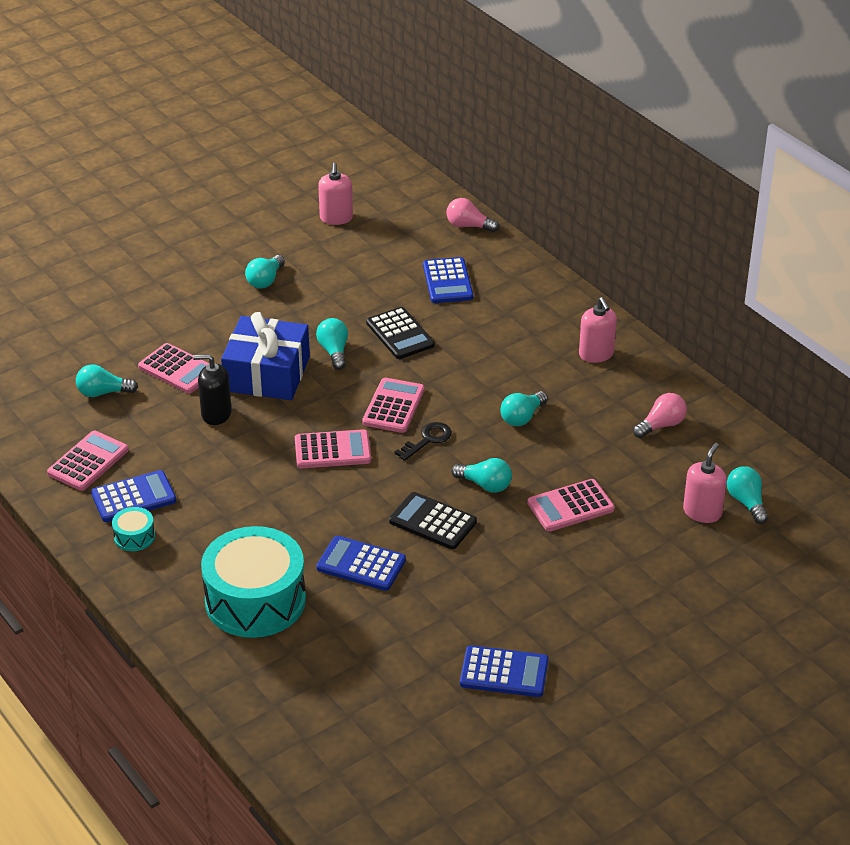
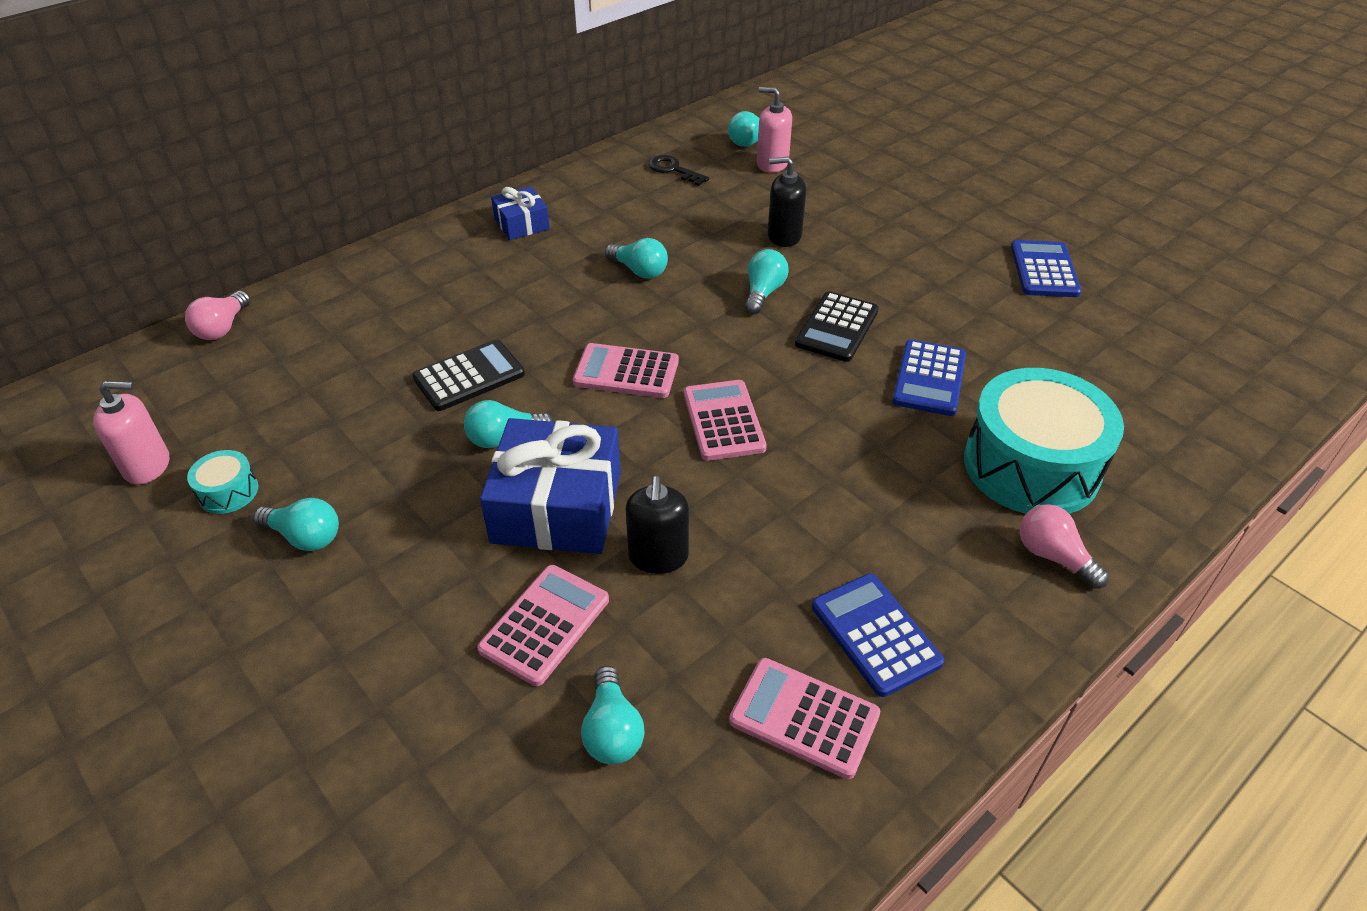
camera: 95 degrees left, 5 degrees up
turquoise drum [112,507,155,551] -> turquoise drum moved to [187,450,258,514]
black key [394,422,452,461] -> black key moved to [648,155,709,186]
blue calculator [423,257,473,303] -> none
pink calculator [527,479,615,532] -> black soap dispenser [768,157,806,247]
pink soap dispenser [579,297,617,363] -> blue gift [491,186,550,240]
pink light bulb [633,393,687,438] -> pink light bulb moved to [1020,504,1109,589]

